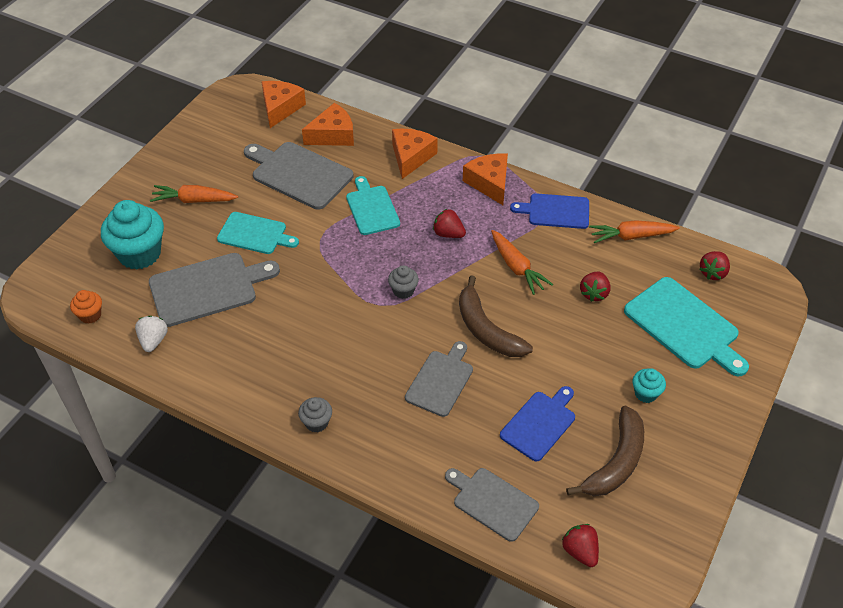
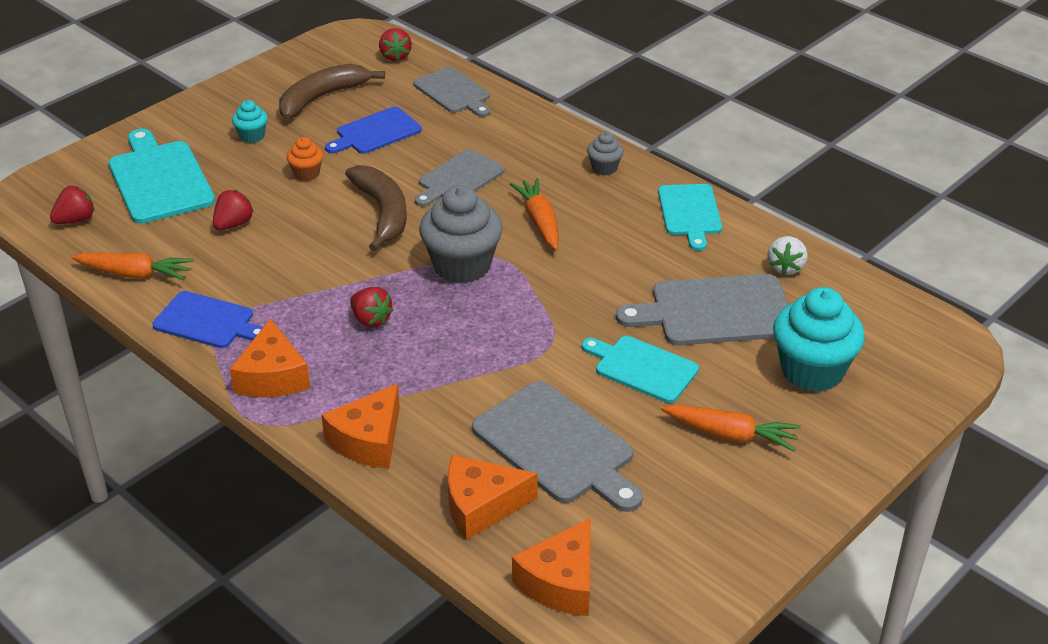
camera: 165 degrees left, 10 degrees down
orange cupcake [70,290,102,324] -> orange cupcake moved to [286,137,323,181]
turquoise cutting board [346,176,400,235] -> turquoise cutting board moved to [658,184,722,251]
grey cupcake [388,265,419,299] -> grey cupcake [419,185,503,284], size x2.07
orange carrot [491,230,553,295] -> orange carrot moved to [509,178,559,250]

